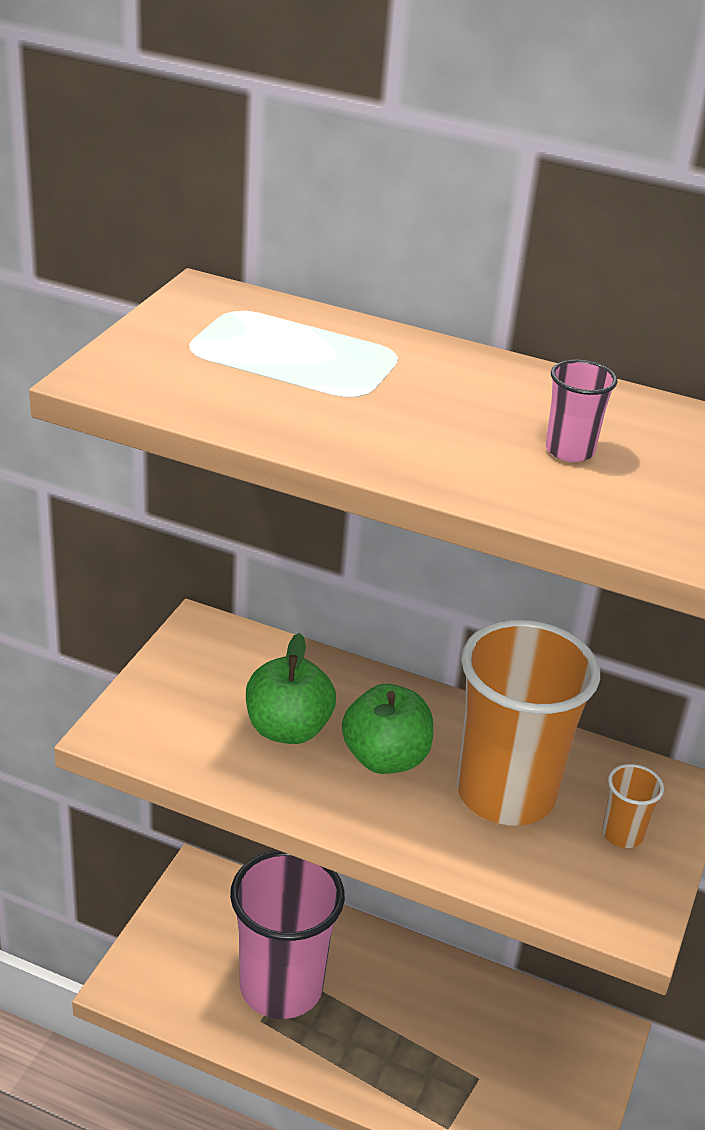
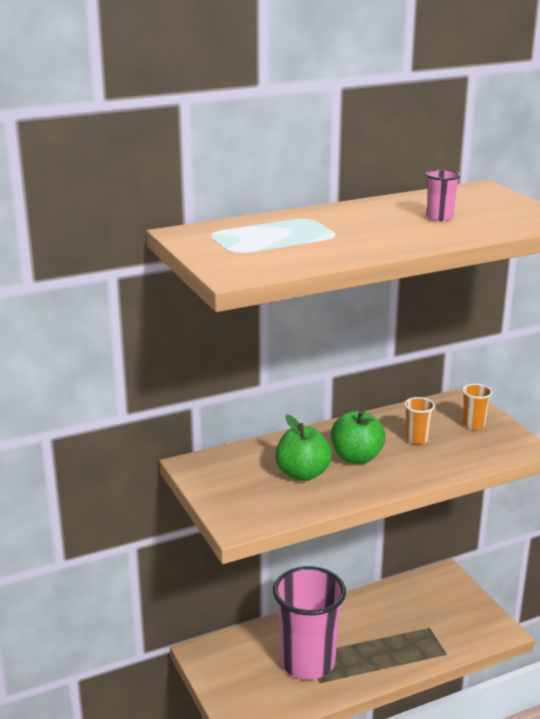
camera: 45 degrees left, 10 degrees down
orange cup [457,620,600,825] -> orange cup [404,397,435,444], size x0.41

